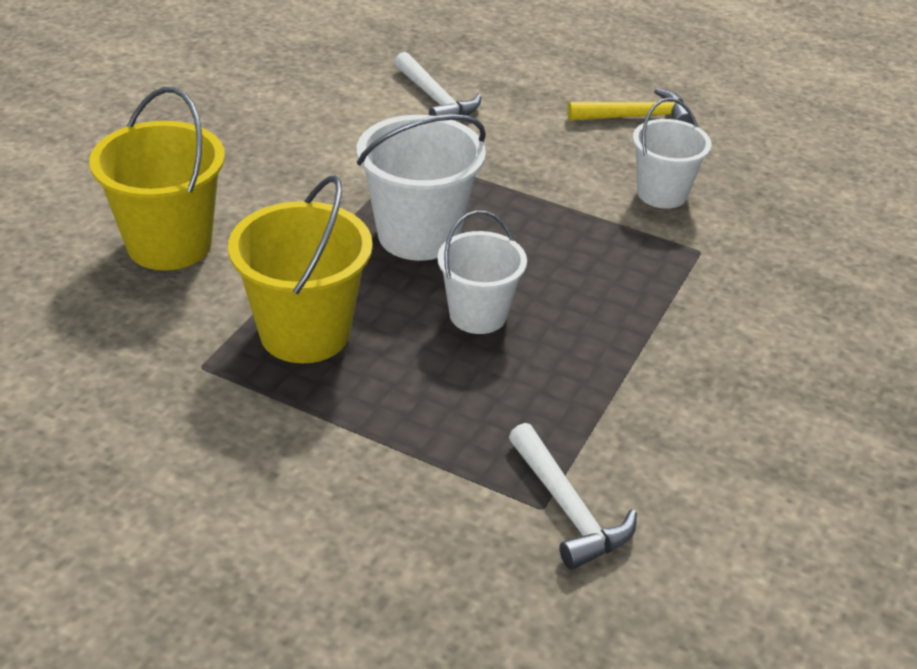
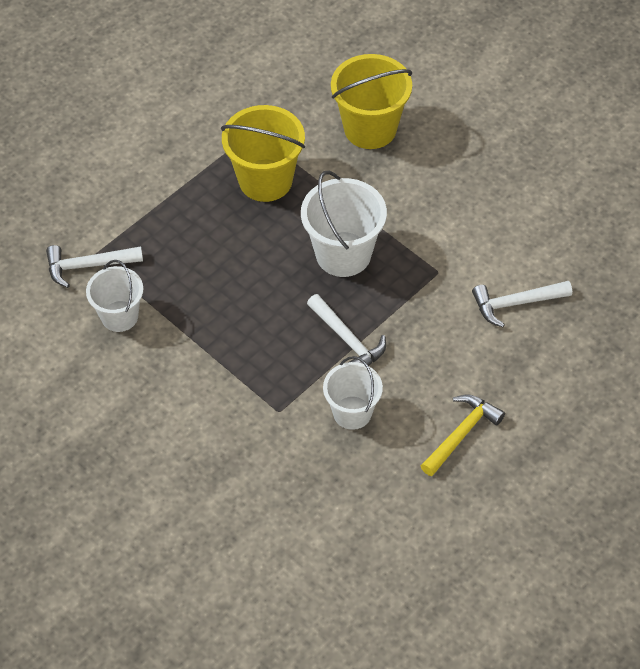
camera: 110 degrees right, 15 degrees up
white bucket [437,211,527,334] -> white bucket moved to [86,260,144,332]
yellow hammer [567,88,693,124] -> yellow hammer turned 150 degrees counterclockwise [421,395,505,476]
none -> white hammer [307,294,386,366]

